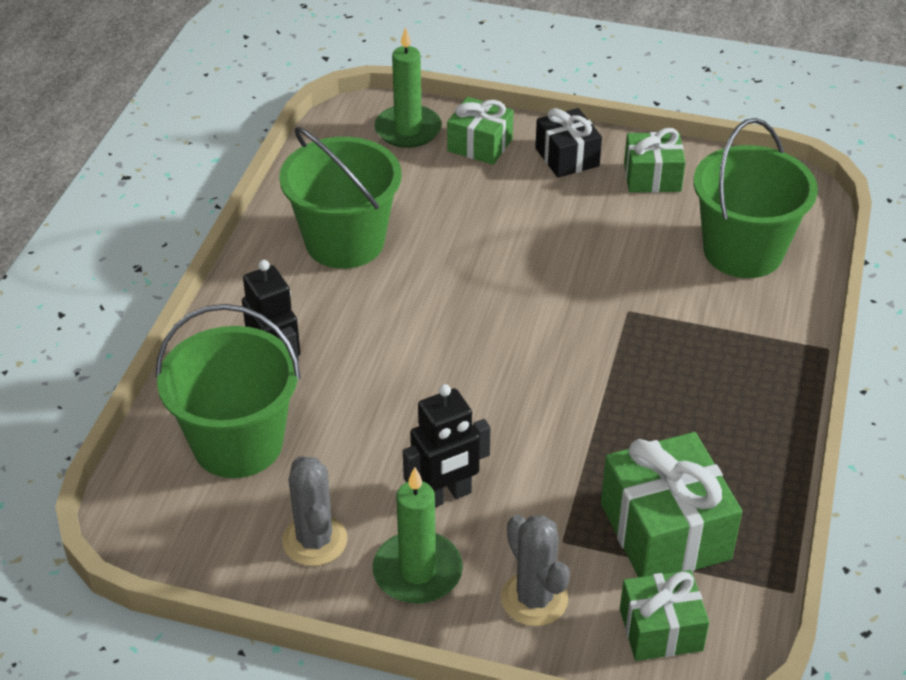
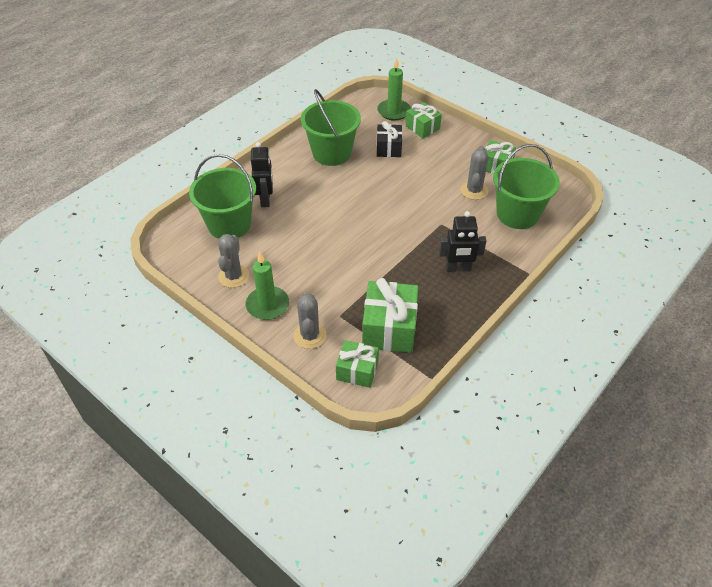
camera: 25 degrees right, 5 degrees up
black robot [403,384,491,507] -> black robot moved to [439,211,486,272]
black gift [535,108,602,178] -> black gift moved to [376,121,402,157]
none -> grey cactus [461,146,489,200]

